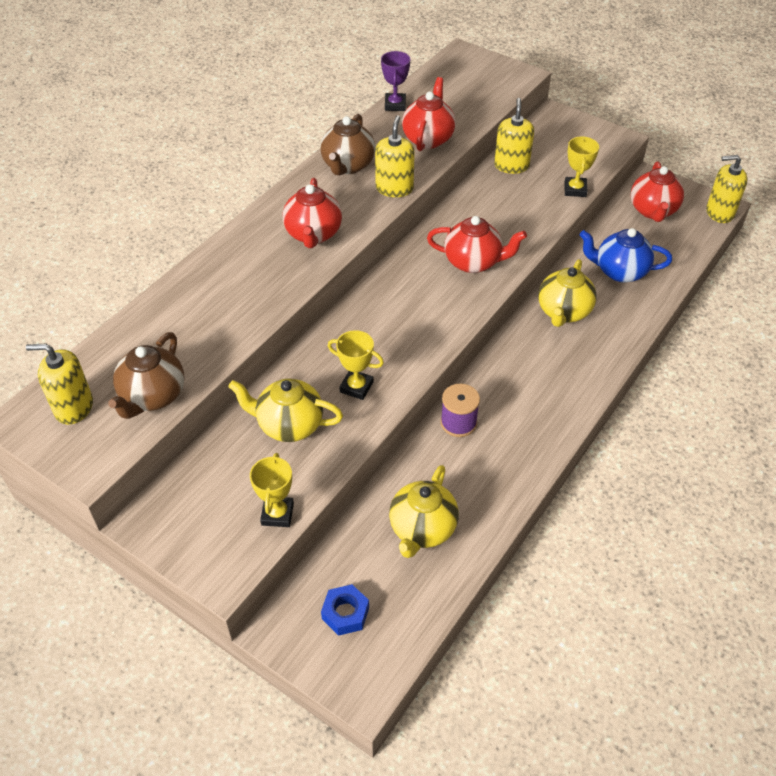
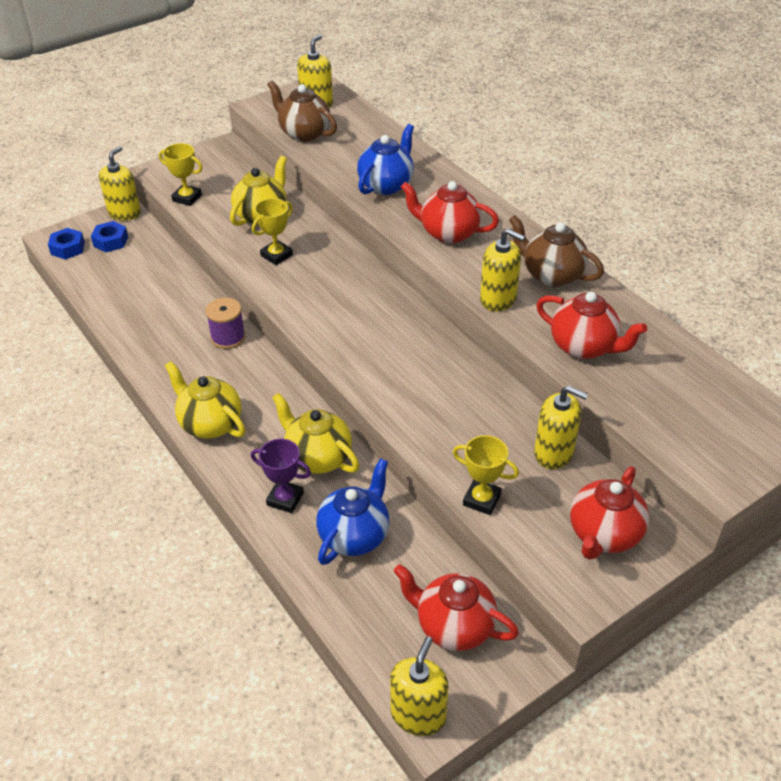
camera: 110 degrees right, 5 degrees down
purple trophy [381,51,410,111] -> purple trophy moved to [251,439,311,513]
yellow teapot [389,465,459,558] -> yellow teapot moved to [165,361,246,439]
red teapot [427,216,527,273] -> red teapot moved to [570,466,649,560]
none -> blue nut [48,228,85,260]
none -> yellow soap dispenser [99,146,141,221]
none -> blue teapot [357,124,414,195]

